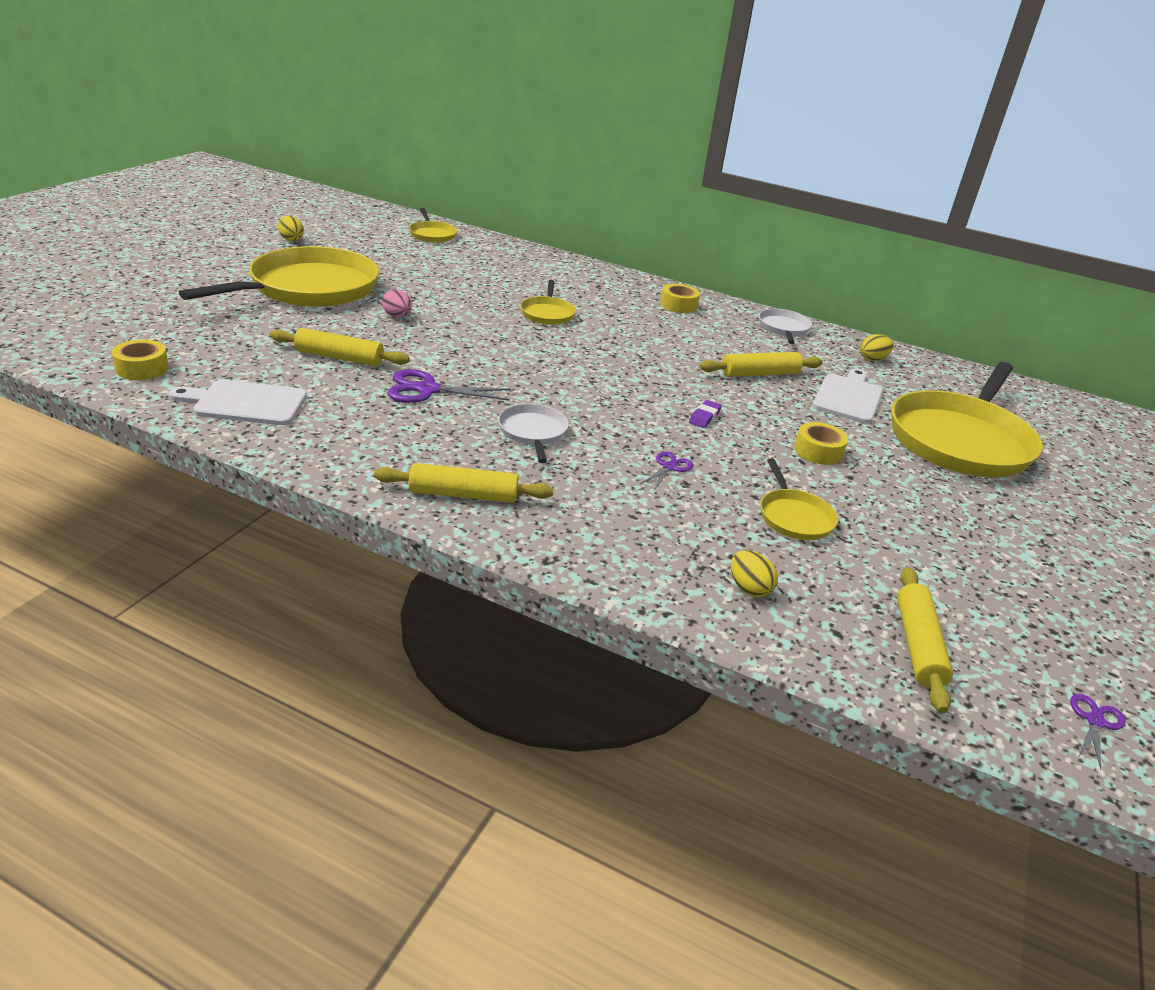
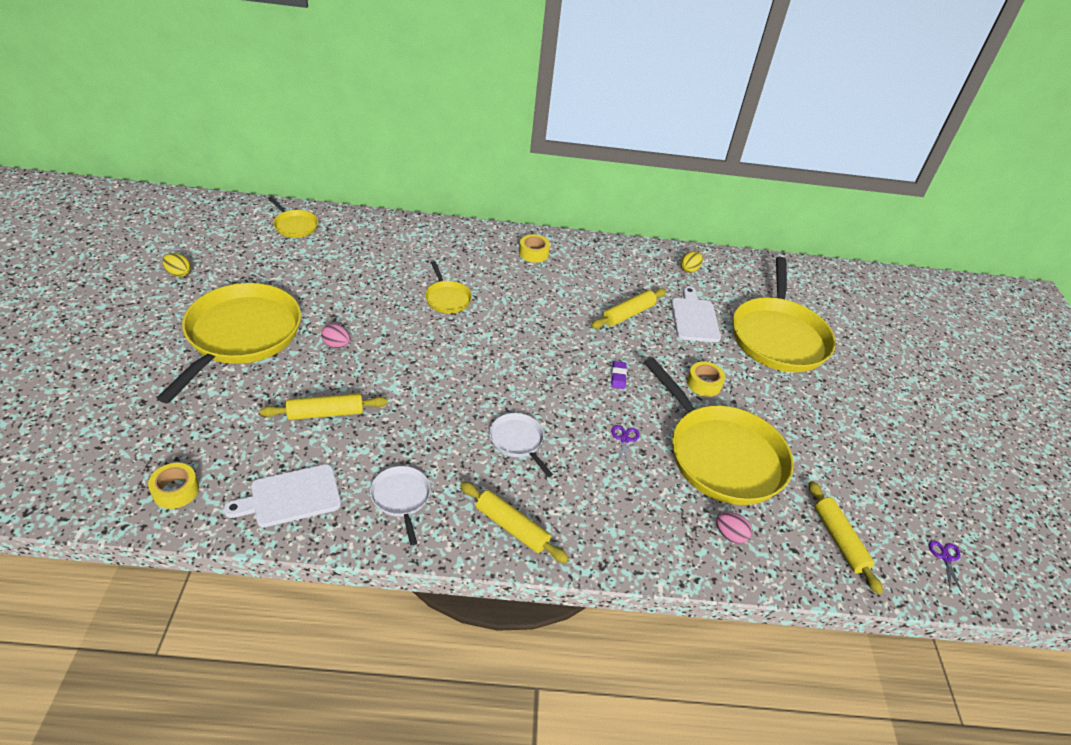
camera: 25 degrees left, 10 degrees up
yellow rolling pin [374,463,554,503] -> yellow rolling pin turned 60 degrees clockwise [460,482,569,563]
purple scissors [387,369,511,403] -> none
yellow egg [731,550,778,597] -> pink egg [716,512,752,544]
white pan [759,309,812,344] -> white pan moved to [370,466,431,546]
yellow pan [760,458,838,540] -> yellow pan [644,357,794,505], size x2.21

